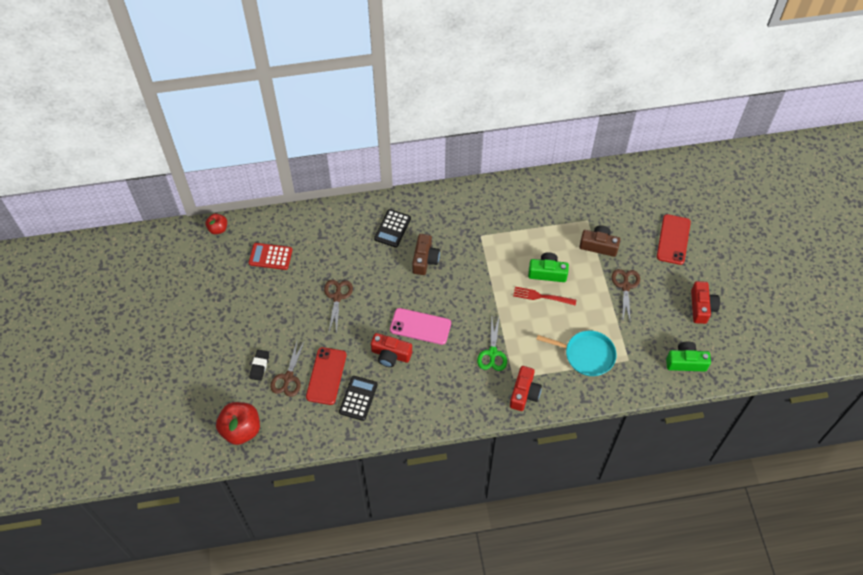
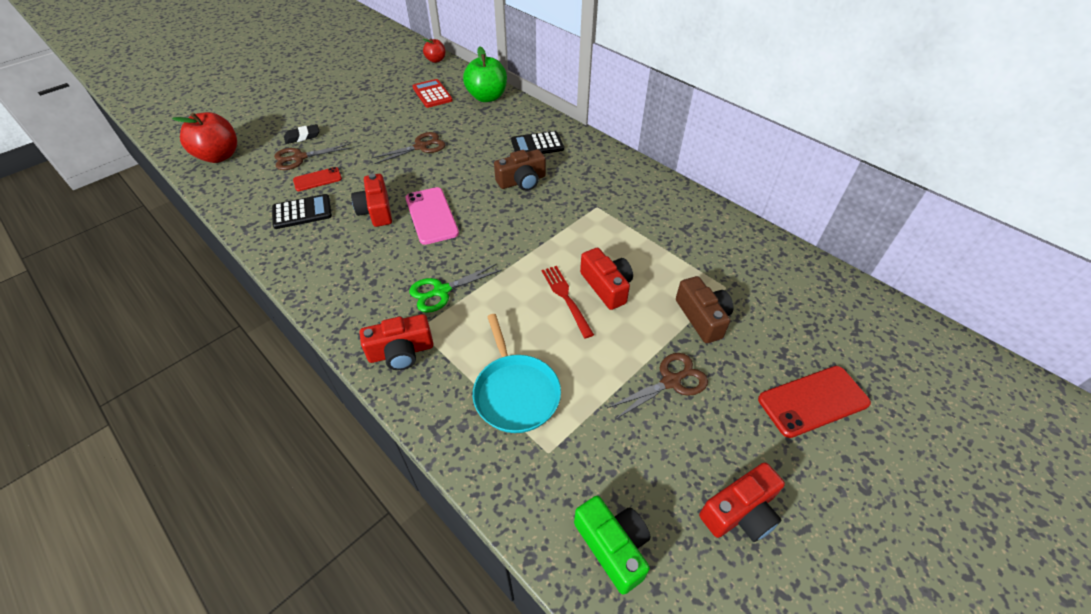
camera: 55 degrees right, 10 degrees down
red phone [306,347,346,405] -> red phone [293,167,342,191], size x0.62
green camera [528,252,569,282] -> red camera [580,248,633,310]
none -> green apple [463,46,507,102]

